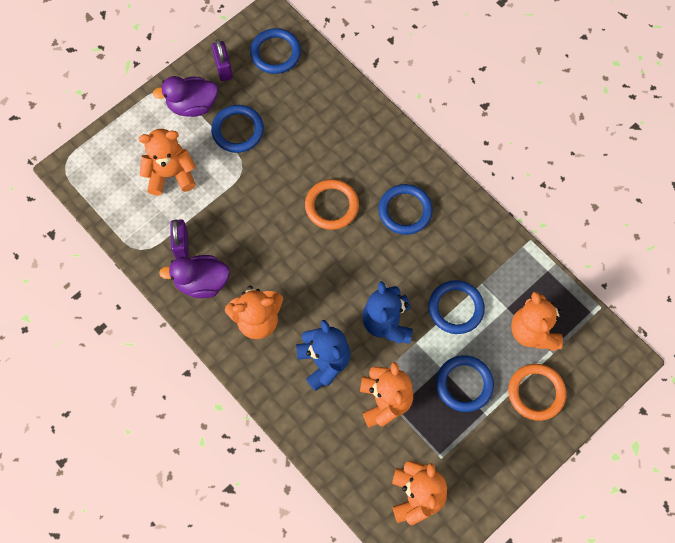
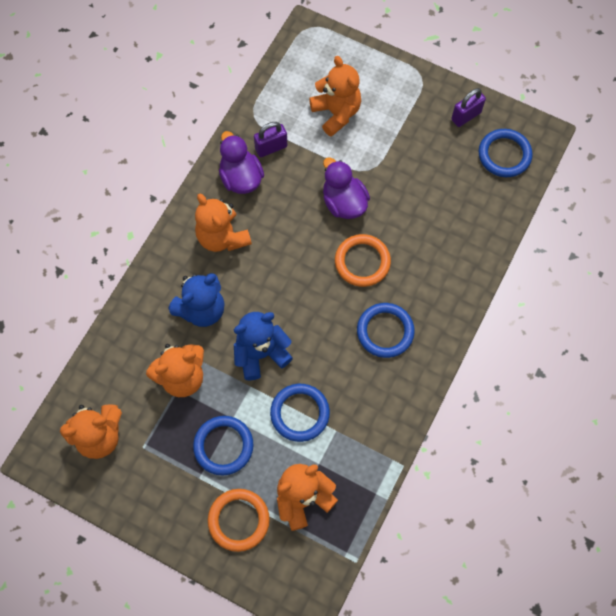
camera: 70 degrees right, 0 degrees up
purple duck [153,76,218,117] -> purple duck moved to [323,157,370,219]
blue ring [211,105,264,153] -> none

